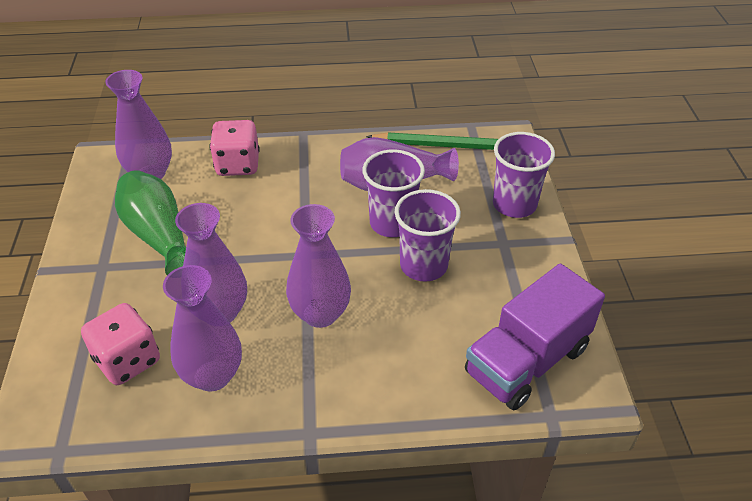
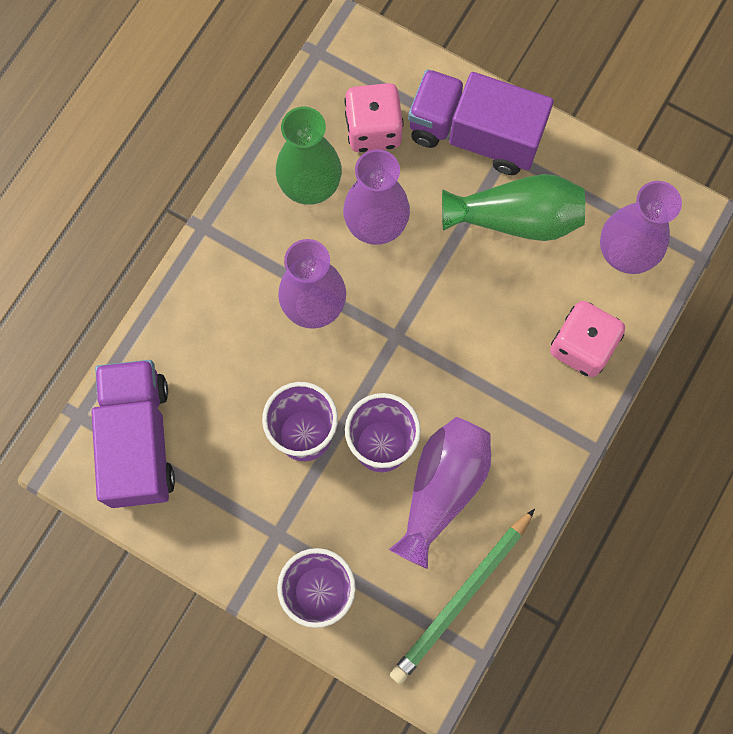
camera: 125 degrees right, 30 degrees up
purple vase [163,265,242,392] -> green vase [276,107,342,205]
none -> purple truck [408,69,554,175]

